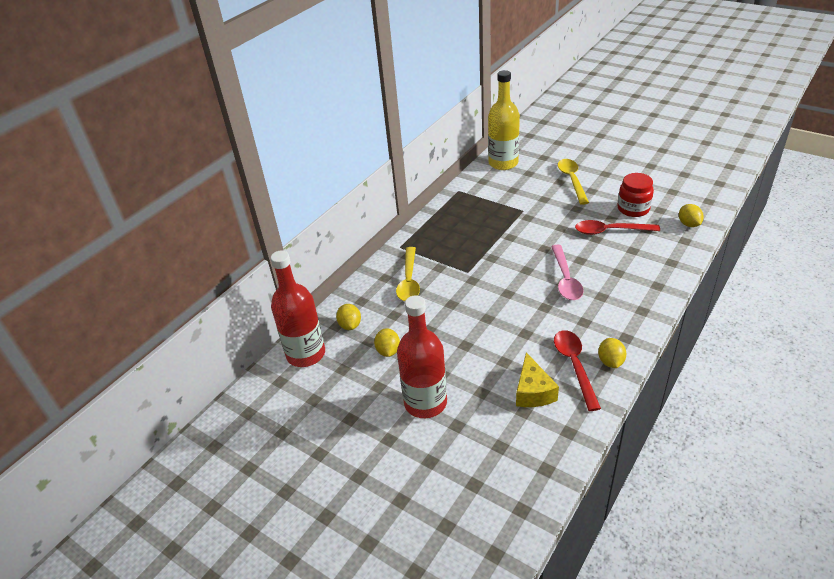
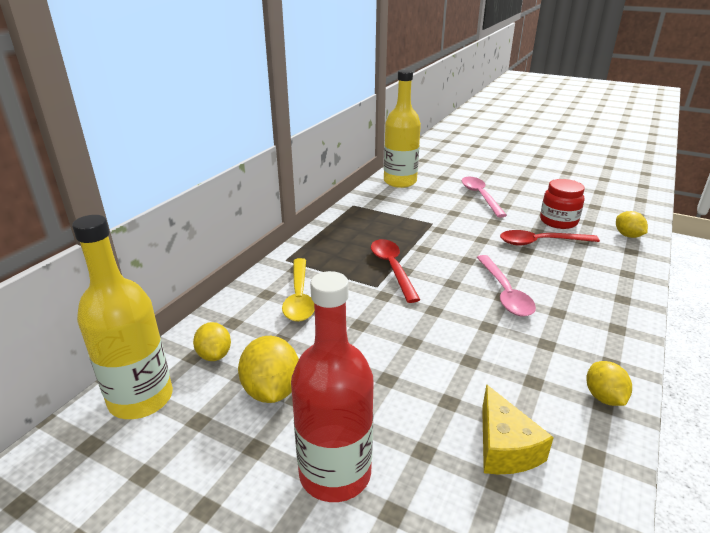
camera: 10 degrees left, 10 degrees down
red bottle [271,251,325,367] -> yellow bottle [72,215,173,419]
yellow lemon [374,328,400,357] -> yellow lemon [238,336,299,403], size x1.53
red spoon [554,330,601,411] -> red spoon moved to [371,239,420,303]
yellow spoon [558,159,589,205] -> pink spoon [462,177,507,217]

